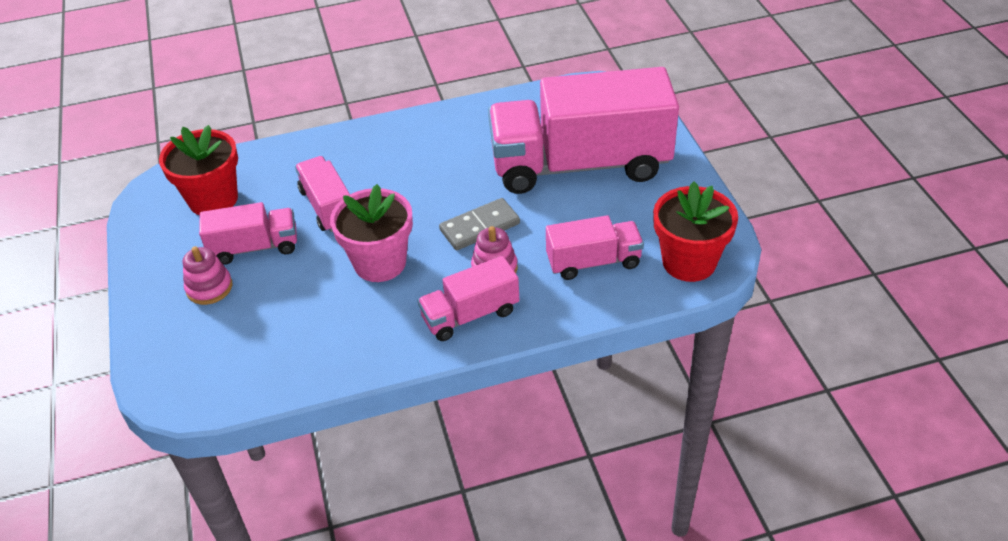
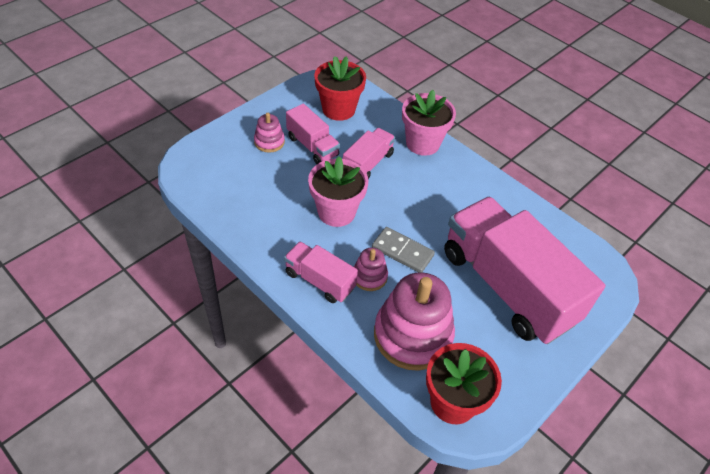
camera: 55 degrees right, 5 degrees up
pink truck [546,215,644,280] -> pink stacking toy [374,272,455,371]
none -> pink flower pot [402,90,456,156]

